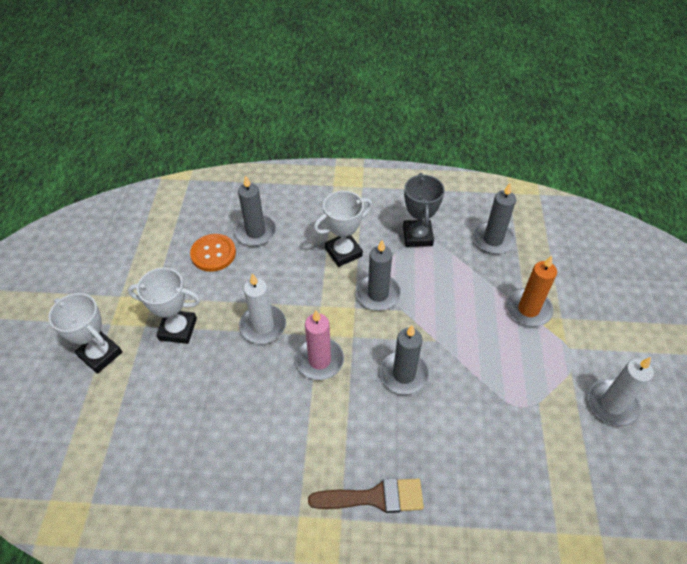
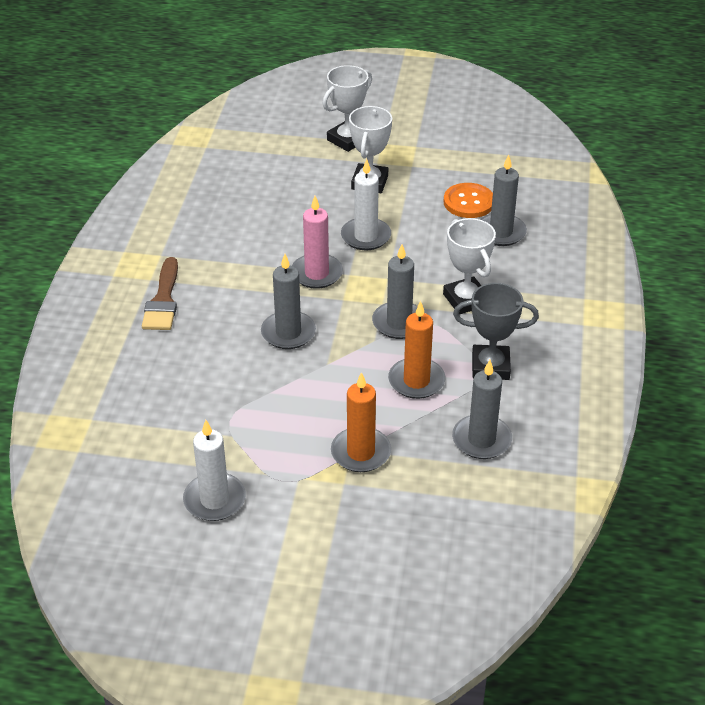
camera: 95 degrees right, 10 degrees down
none -> orange candle [388,301,446,399]

